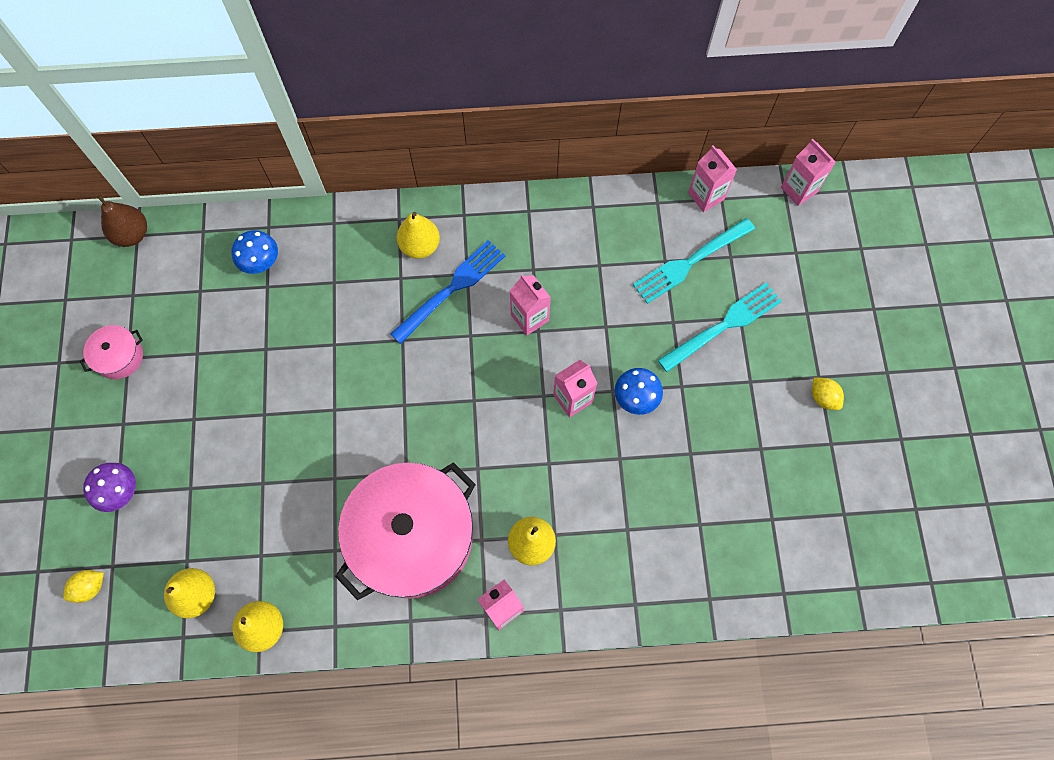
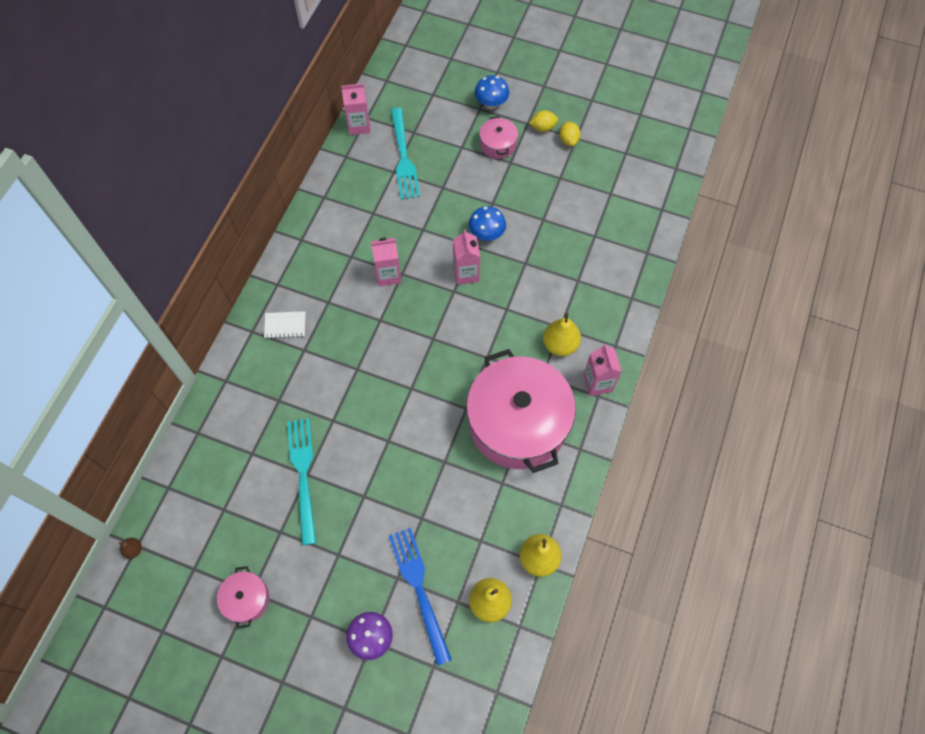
camera: 65 degrees left, 5 degrees down
yellow lemon [63,570,104,603] -> yellow lemon moved to [559,121,581,146]
brown pear [97,195,147,247] -> brown pear [119,538,142,559], size x0.50
blue mushroom [232,230,278,274] -> blue mushroom moved to [475,75,509,109]
blue fork [390,240,505,344] -> blue fork moved to [389,528,452,666]
yellow pear [397,212,440,259] -> white notebook [264,311,306,339]
turquoise fork [658,283,782,372] -> turquoise fork moved to [287,418,317,545]
pink carton [781,139,836,206] -> none
none -> pink pot [479,116,518,159]

